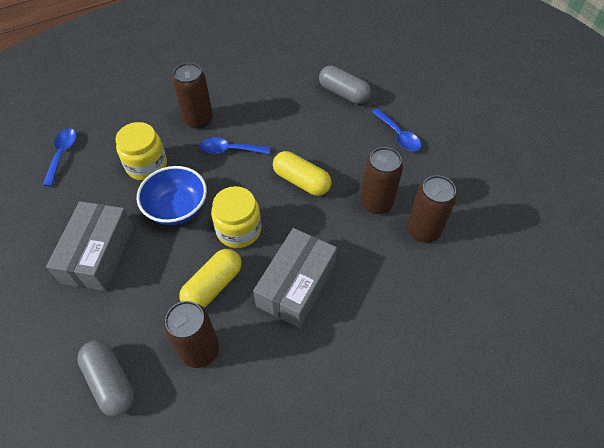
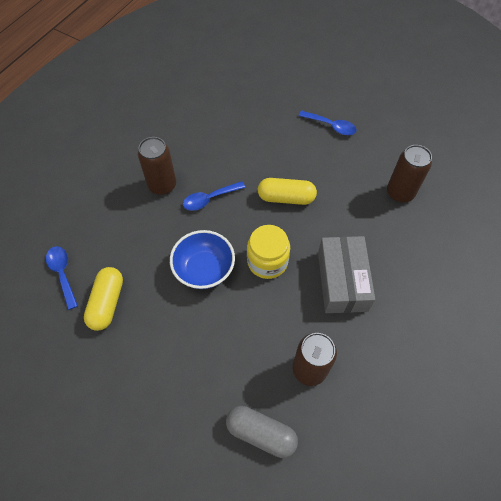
camera: 30 degrees left, 5 degrees up
grey box [46,201,134,291] -> none
yellow jar [116,122,167,180] -> none
yellow capsule [179,249,241,308] -> yellow capsule moved to [84,267,123,331]
grey capsule [319,65,371,104] -> none
brown can [360,147,403,214] -> none

